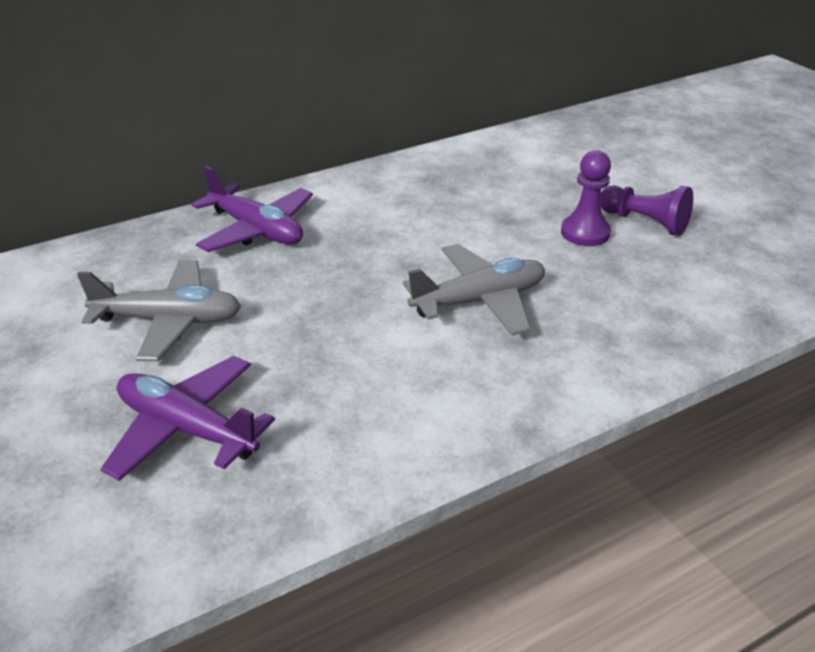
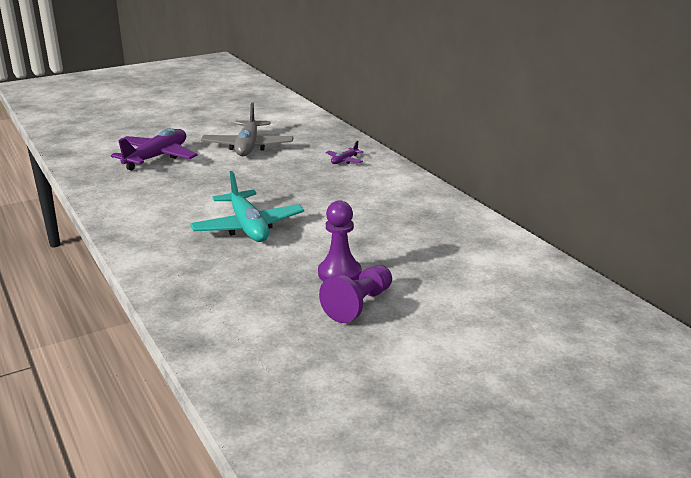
camera: 90 degrees right, 10 degrees down
purple plane [191,166,313,252] -> purple plane [326,141,363,164], size x0.46
grey plane [403,244,545,335] -> turquoise plane [190,171,304,242]

